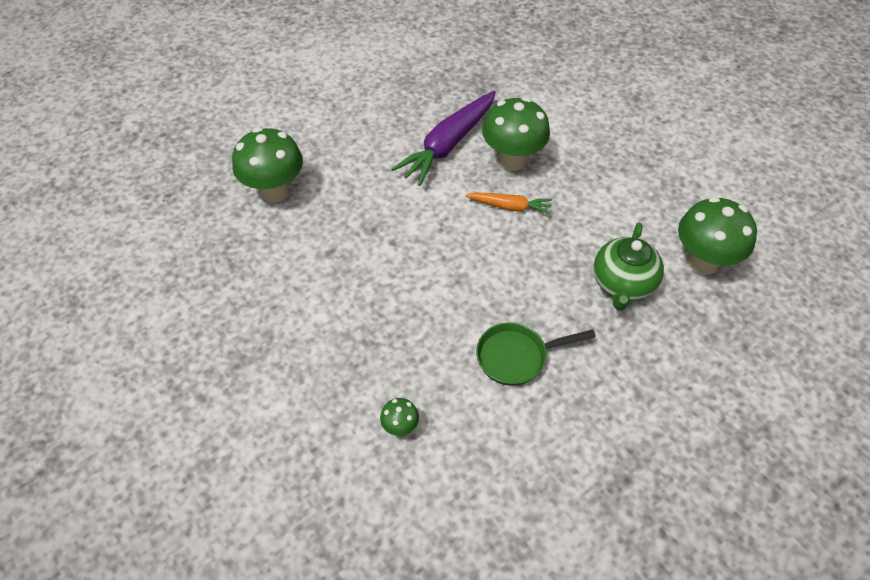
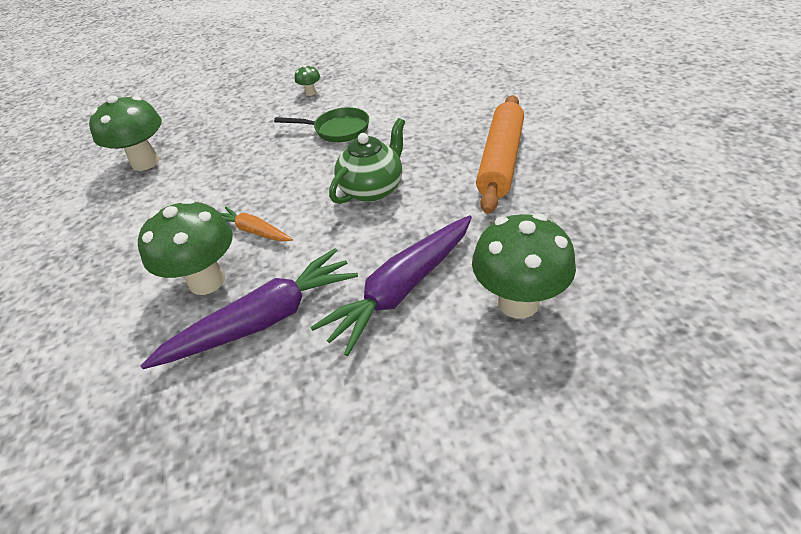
camera: 155 degrees left, 10 degrees down
green mushroom [380,398,419,436] -> green mushroom moved to [295,65,320,96]
green teapot [594,223,664,311] -> green teapot moved to [329,118,405,204]
none -> purple carrot [310,215,472,356]
none -> orange rolling pin [476,95,524,214]

